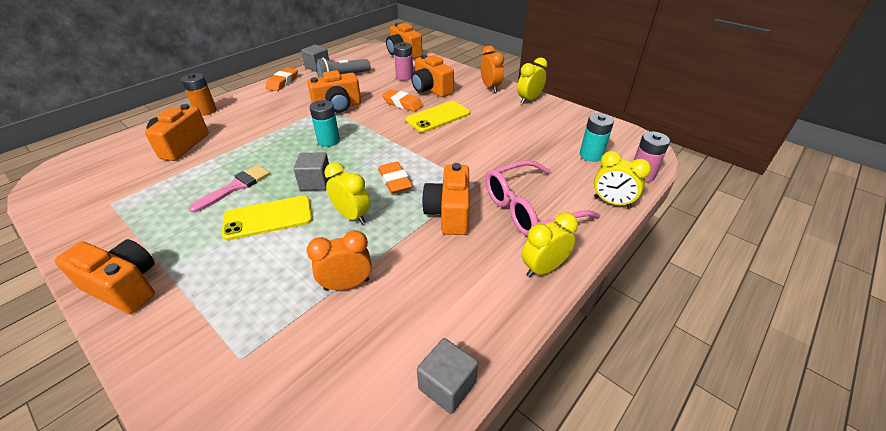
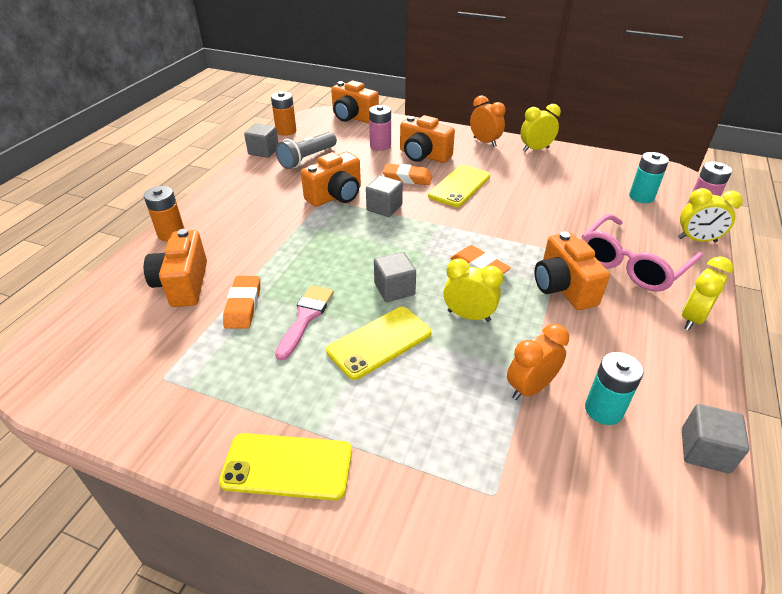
camera: 20 degrees left, 0 degrees up
orange camera [54,239,155,314] -> yellow phone [219,433,352,500]
orange eraser [265,67,298,91] -> orange eraser moved to [223,276,260,329]
turquoise battery [310,100,340,147] -> turquoise battery moved to [585,352,643,425]
yellow clock [517,57,547,104] -> yellow clock turned 45 degrees clockwise [520,104,561,152]
none -> orange battery [271,92,296,136]
none -> grey cube [366,175,403,217]

